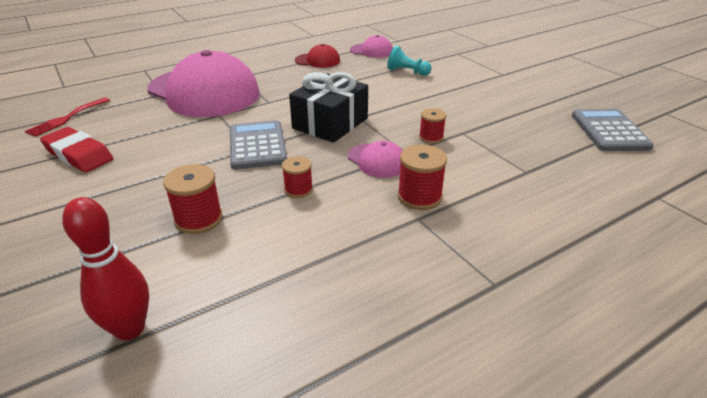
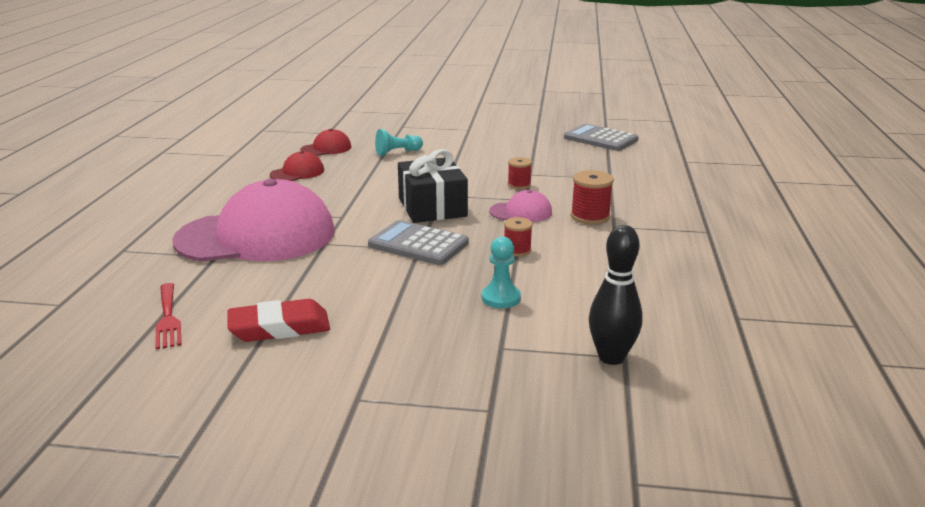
camera: 50 degrees left, 10 degrees down
red bowling pin [62,197,149,340] -> black bowling pin [589,225,643,365]
red spool [163,164,223,234] -> turquoise pawn [482,236,521,308]
pink cap [350,35,393,58] -> red cap [300,129,351,156]

